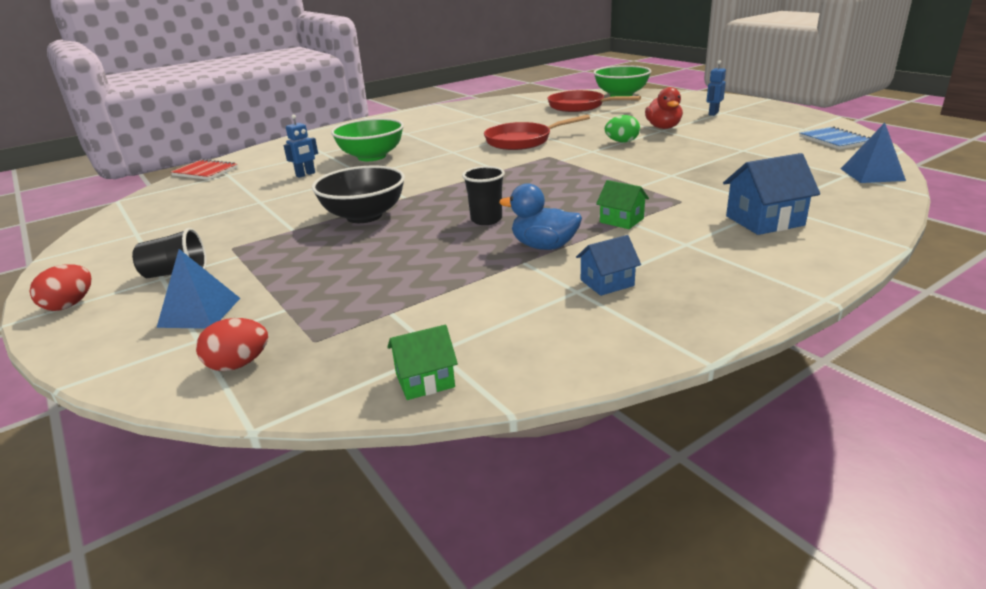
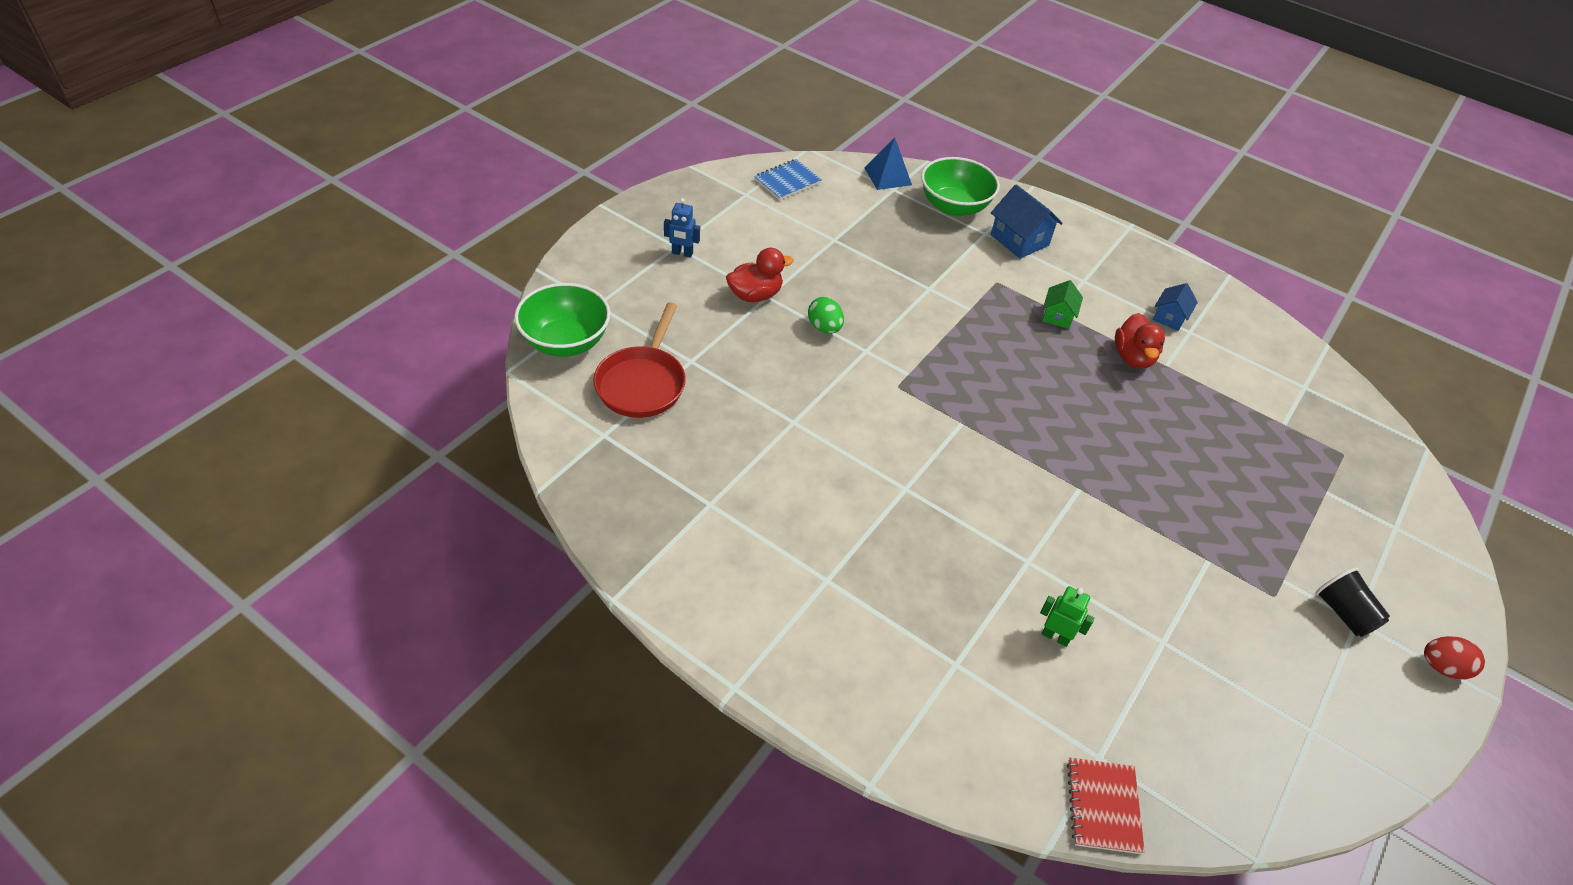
camera: 115 degrees left, 20 degrees up
blue pyramid [156,249,240,329] -> none
red egg [196,318,268,371] -> none
blue robot [284,115,318,178] -> green robot [1040,586,1094,647]
black bowl [312,165,405,223] -> none
green bowl [331,118,404,161] -> green bowl moved to [921,157,1000,217]
green house [387,325,458,400] -> none
black cup [462,166,505,225] -> none
red pan [484,114,590,150] -> none
blue duck [499,183,582,250] -> red duck [1115,313,1165,369]
blue house [576,235,641,296] -> blue house turned 75 degrees clockwise [1153,283,1198,331]

